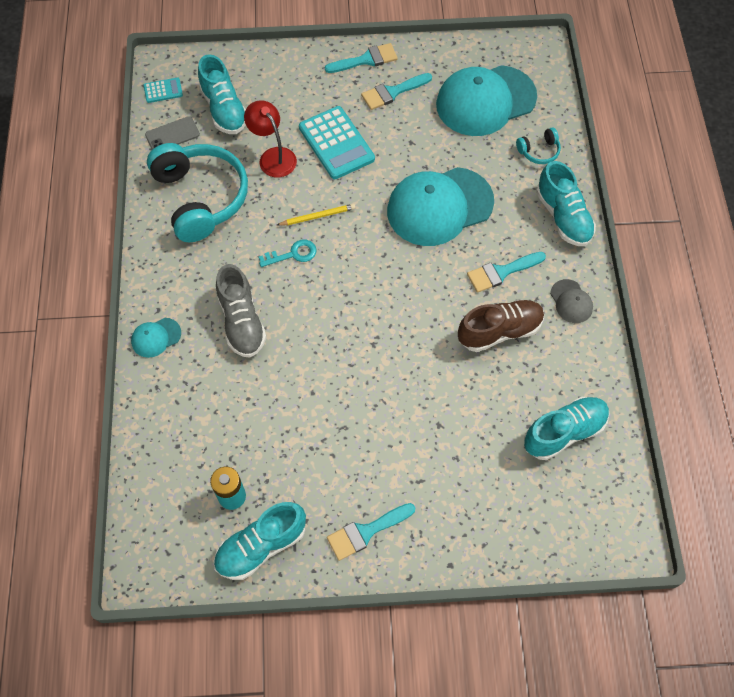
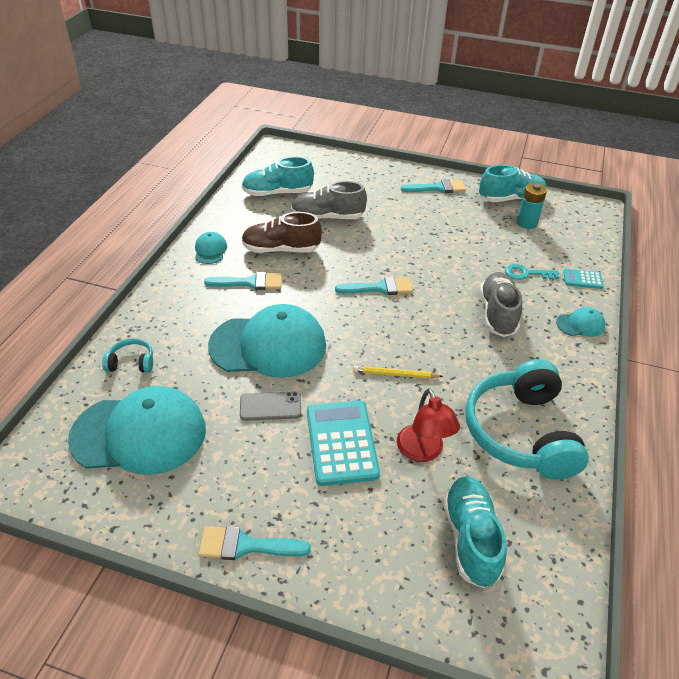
camera: 160 degrees left, 20 degrees down
turquoise calculator [143,77,183,103] -> turquoise calculator moved to [563,269,604,289]
grey phone [145,116,200,150] -> grey phone moved to [240,392,301,421]
turquoise key [259,239,317,267] -> turquoise key moved to [505,264,559,280]
turquoise brush [361,73,432,110] -> turquoise brush moved to [335,276,413,295]
turquoise shoe [536,161,596,246] -> none
grey cap [550,279,593,323] -> turquoise cap [195,232,227,264]
none -> grey shoe [291,181,367,220]

